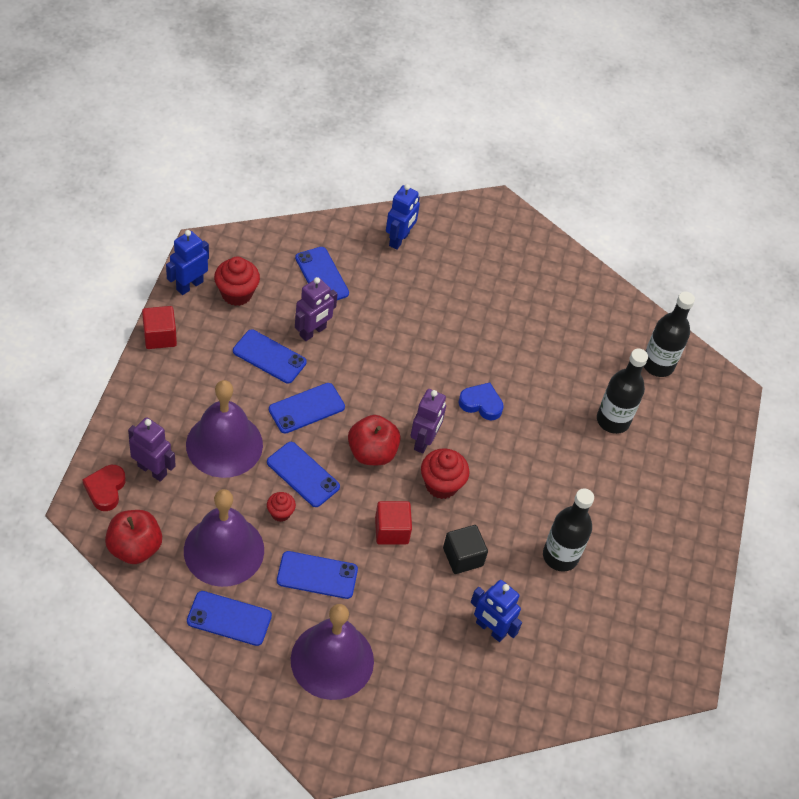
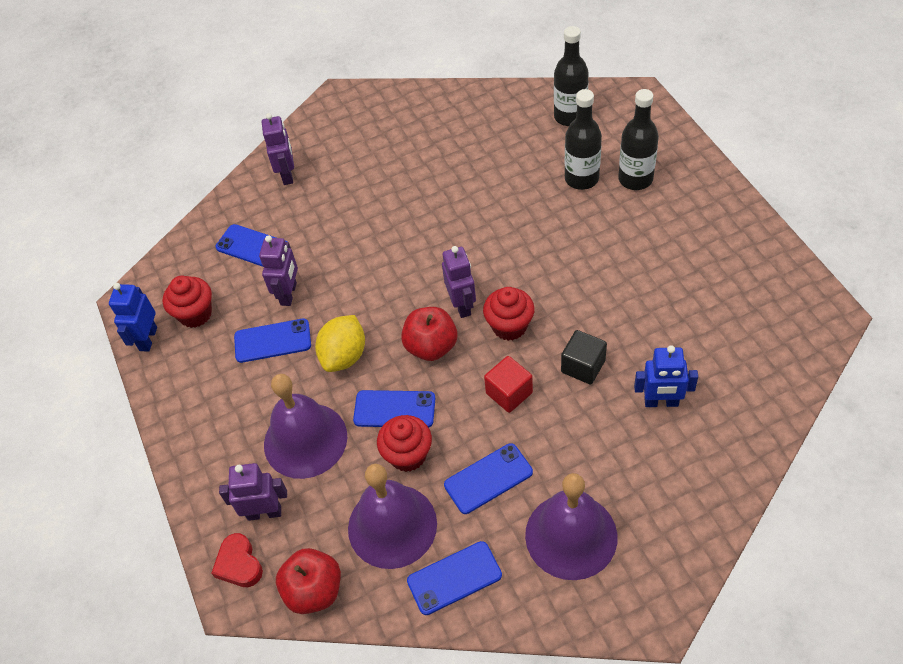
camera: 25 degrees left, 0 degrees up
red cube [142,306,177,349] -> none
red cupcake [267,492,296,522] -> red cupcake [377,415,432,472], size x1.72
blue phone [269,383,345,434] -> yellow lemon [315,315,365,372]
blue robot [386,184,420,250] -> purple robot [262,113,294,185]
blue heart [459,382,504,420] -> none
black bottle [543,489,594,572] -> black bottle moved to [618,89,659,190]

